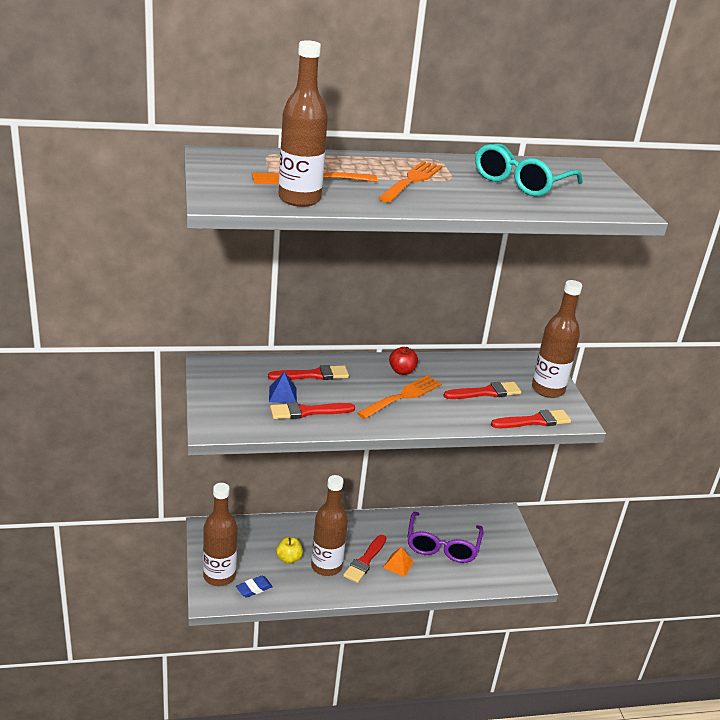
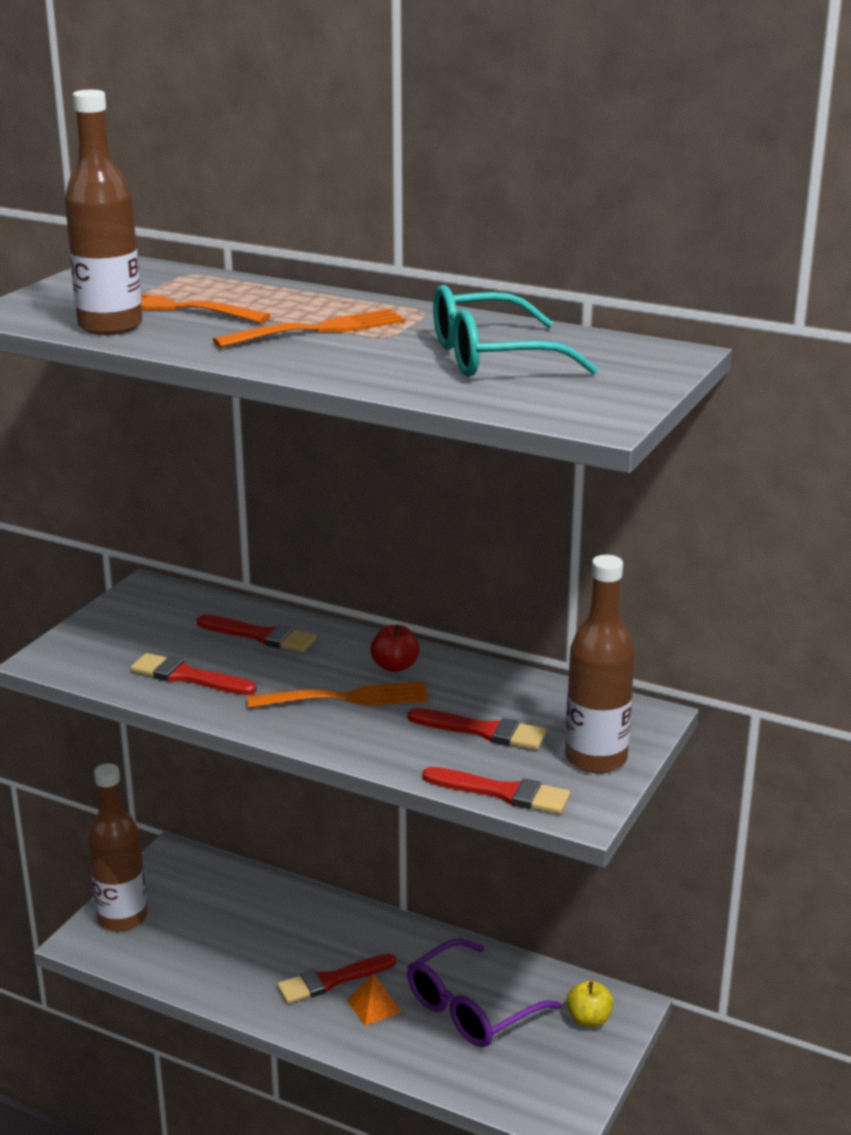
camera: 40 degrees right, 5 degrees down
blue eraser [236,576,273,598] -> none
blue pyramid [269,372,297,403] -> none
yellow apple [276,537,303,564] -> yellow apple moved to [567,980,614,1027]
brown bottle [311,475,348,576] -> none

